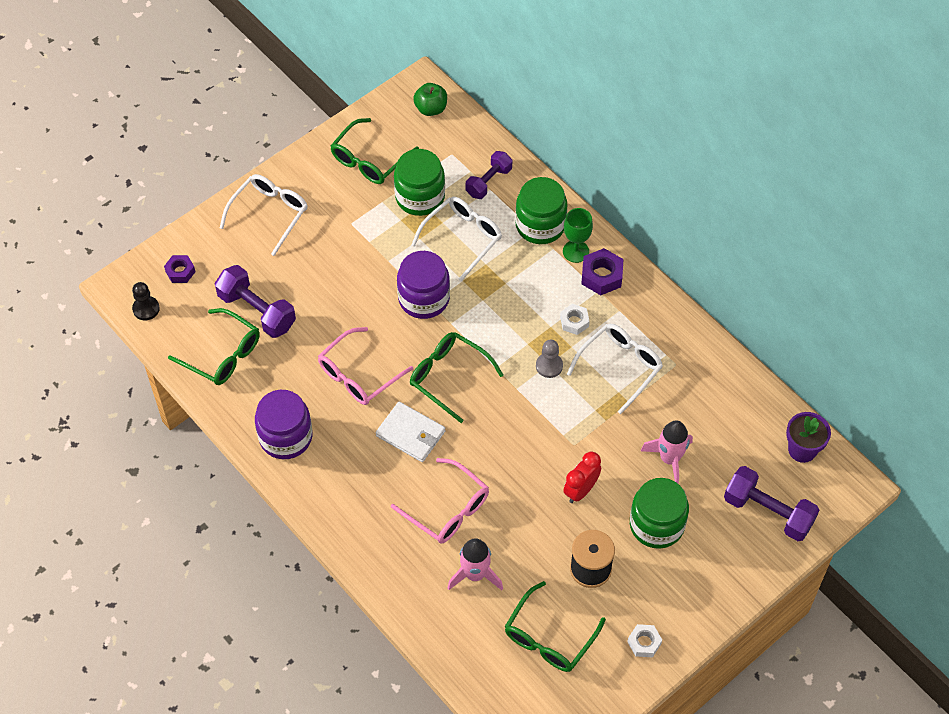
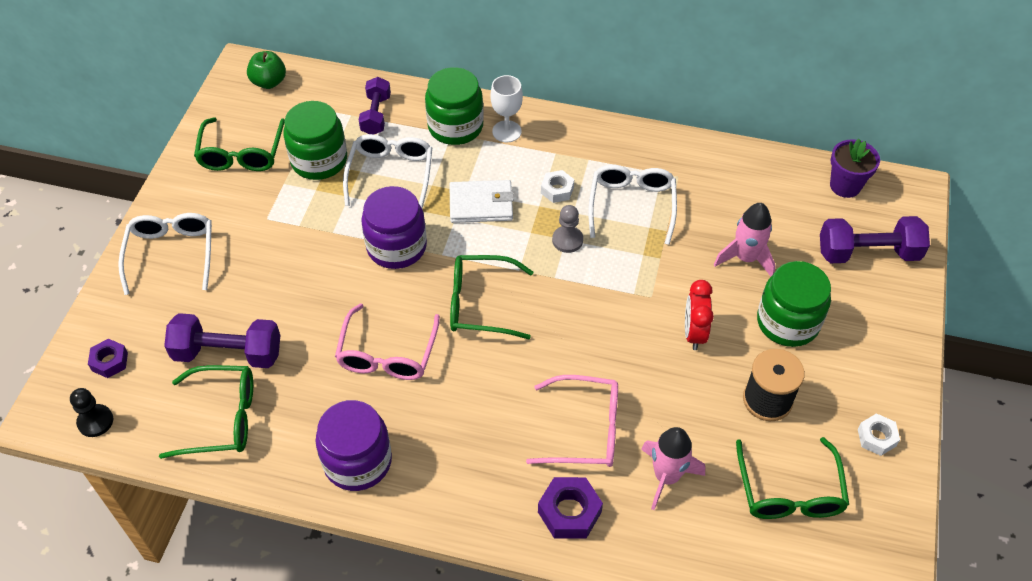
camera: 35 degrees left, 5 degrees down
white wallet [376,402,445,462] -> white wallet moved to [449,180,514,223]
green goblet [563,208,593,263] -> white goblet [490,75,523,142]
purple nut [581,248,624,295] -> purple nut moved to [538,477,603,539]

